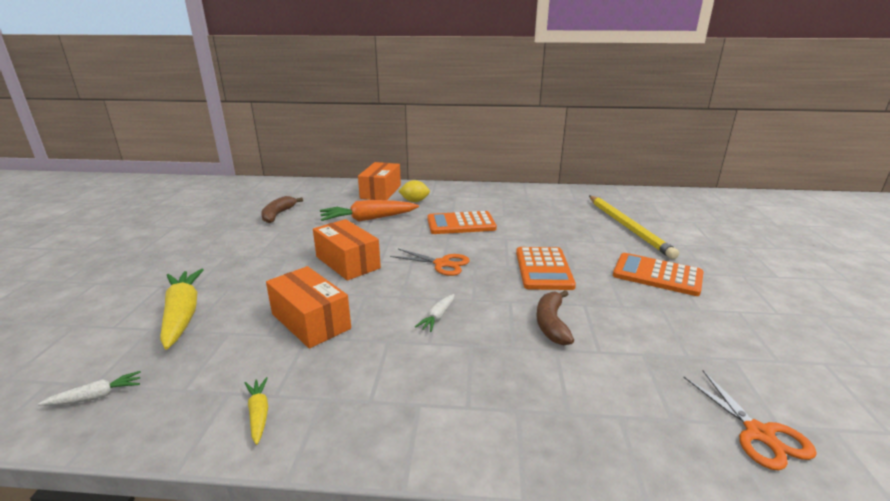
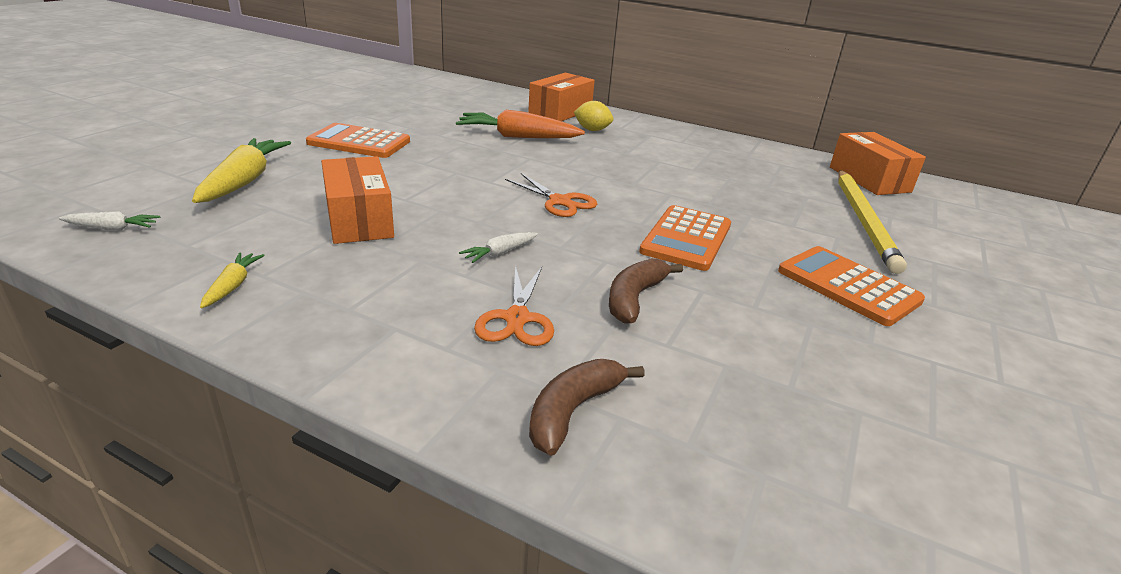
camera: 20 degrees right, 5 degrees up
brown banana [261,196,303,223] -> brown banana moved to [529,359,644,456]
orange box [313,219,381,280] -> orange box moved to [830,132,926,195]
orange calculator [427,211,497,234] -> orange calculator moved to [306,123,410,158]
orange scissors [683,370,817,470] -> orange scissors moved to [474,265,554,346]

